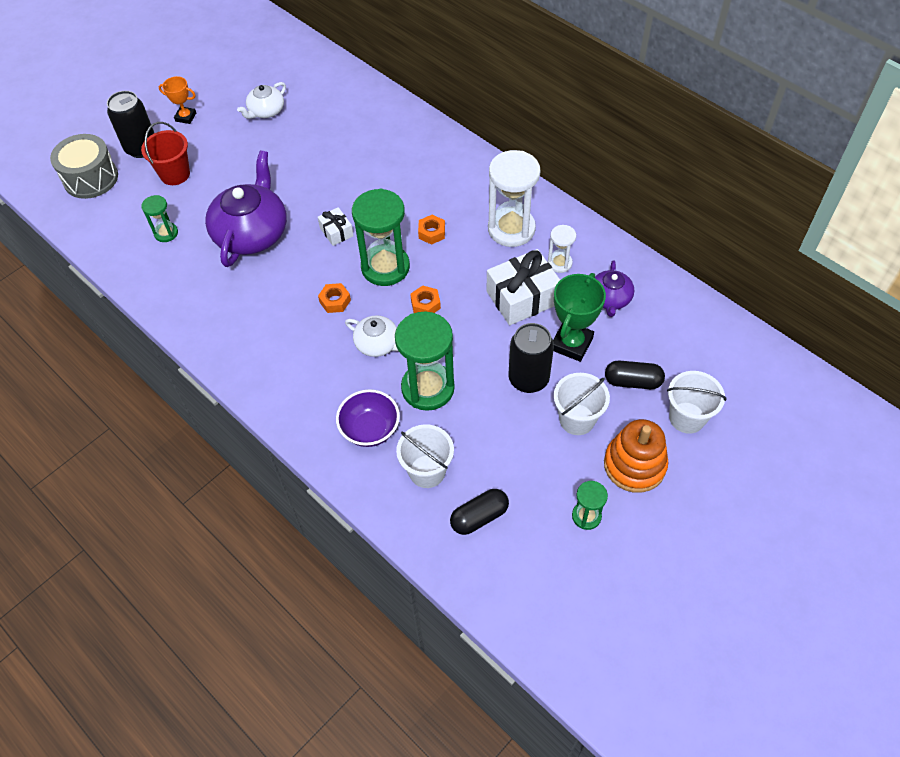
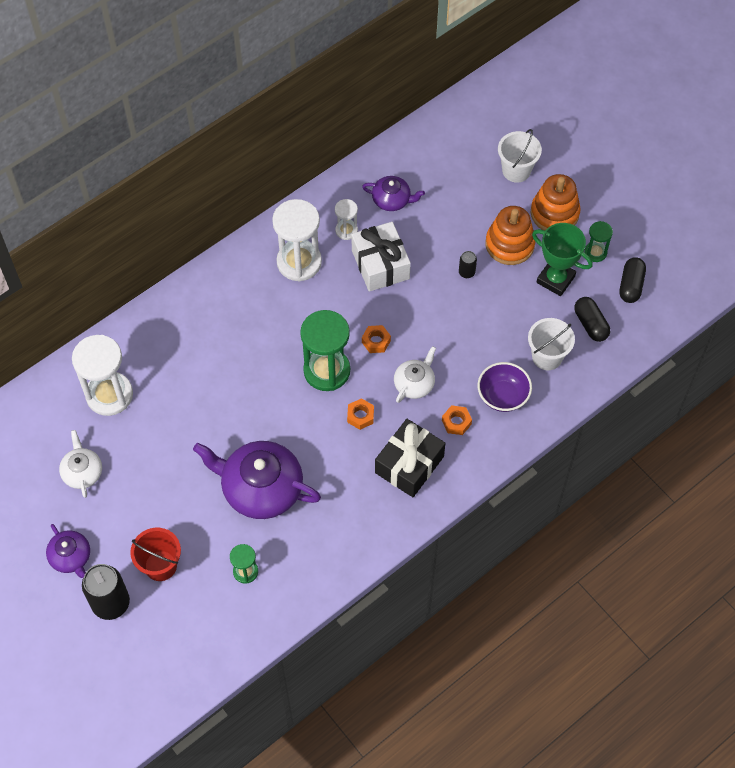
camera: 85 degrees left, 5 degrees up
grey drum [50,134,118,199] -> none
orange trophy [159,76,196,124] -> purple teapot [46,524,90,578]
white teapot [237,82,286,119] -> white teapot turned 150 degrees counterclockwise [59,430,102,498]
white gift [318,207,354,246] -> none
green hourglass [395,312,455,411] -> none
orange nut [418,215,445,245] -> orange nut moved to [442,405,472,435]
black can [509,323,554,393] -> black can [459,251,477,278], size x0.48
green trophy [553,273,606,362] -> green trophy moved to [532,223,593,296]
white bucket [554,373,610,435] -> orange stacking toy [486,206,536,265]
black capsule [605,360,665,389] -> black capsule moved to [619,257,646,303]
none -> white hourglass [72,335,133,416]
none -> black gift [375,419,445,497]

